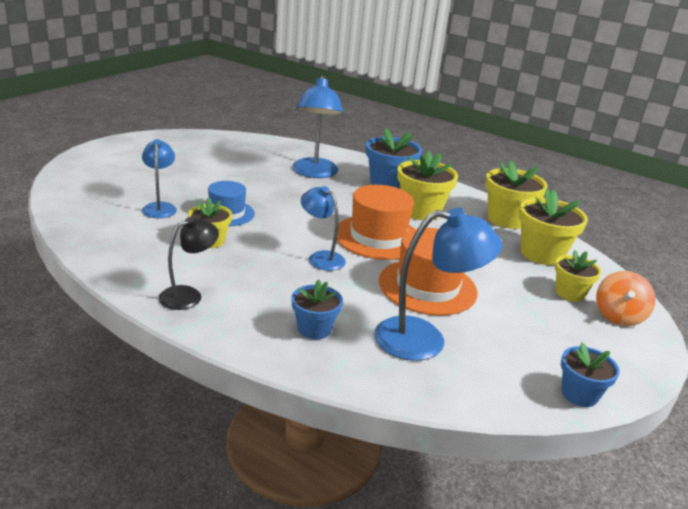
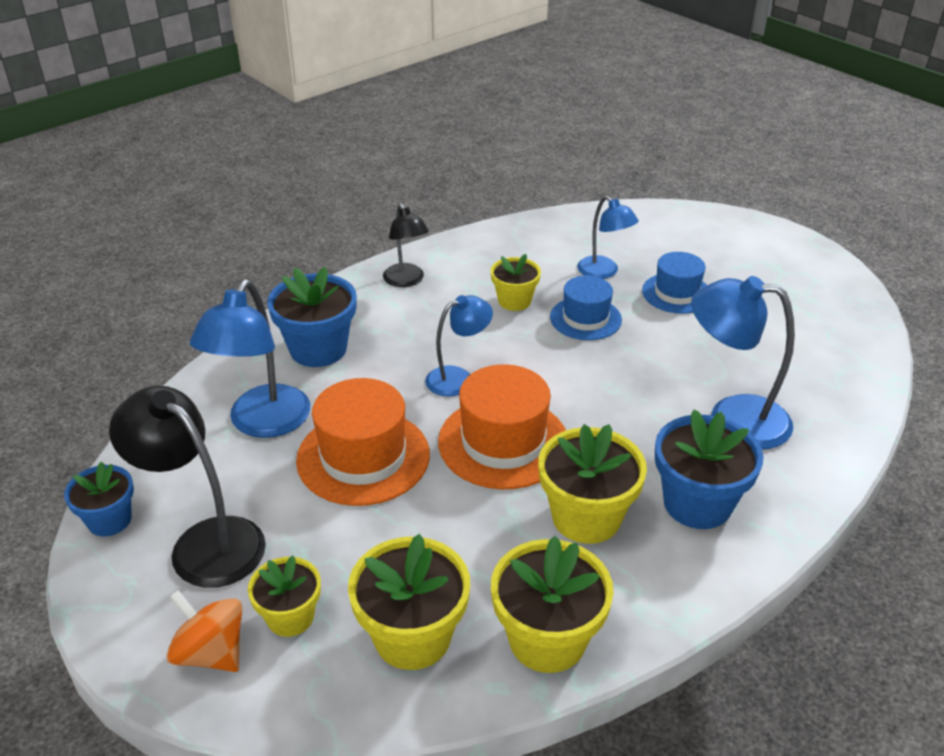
camera: 110 degrees right, 10 degrees up
blue lamp [142,139,177,218] -> blue lamp turned 45 degrees clockwise [577,196,639,279]
blue flower pot [292,279,343,339] -> blue flower pot [267,267,357,367], size x1.62
none -> black lamp [109,386,266,588]
none -> blue hat [642,252,707,314]

